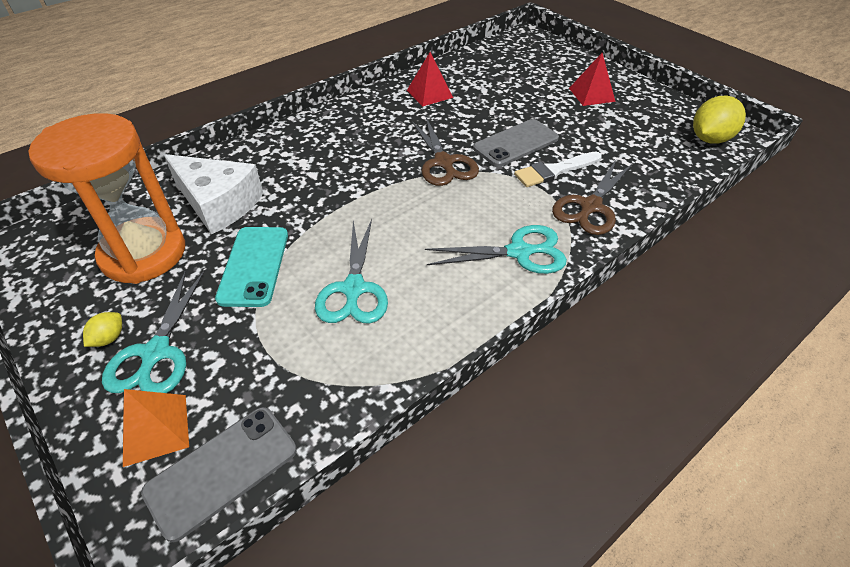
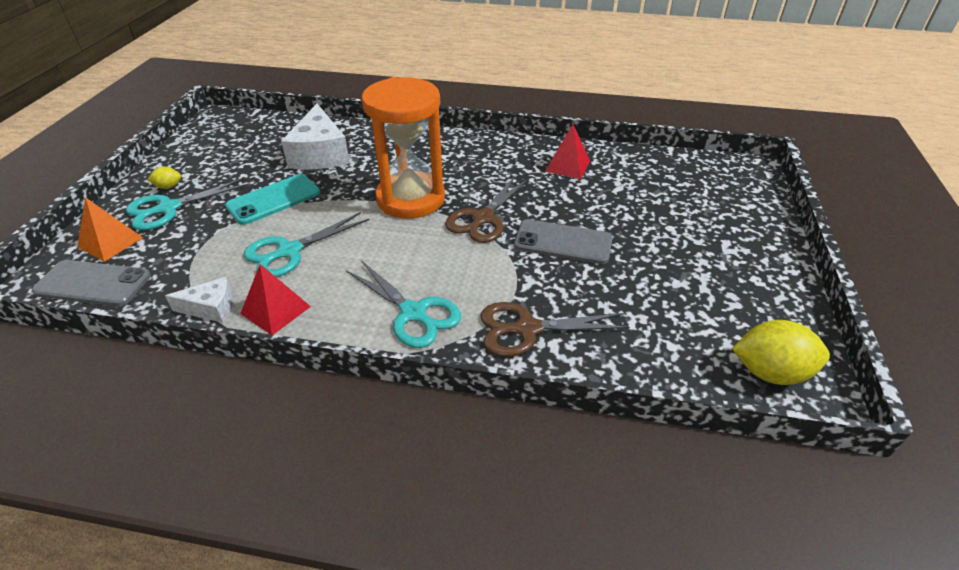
camera: 50 degrees right, 5 degrees down
orange hourglass [28,113,185,284] -> orange hourglass moved to [362,77,445,219]
white brush [514,152,602,187] -> none
red pyramid [569,53,616,106] -> red pyramid moved to [240,264,311,335]
none -> white cheese [165,277,233,323]

